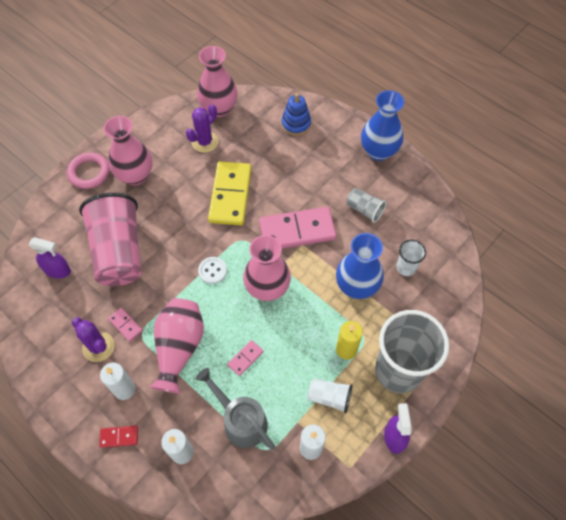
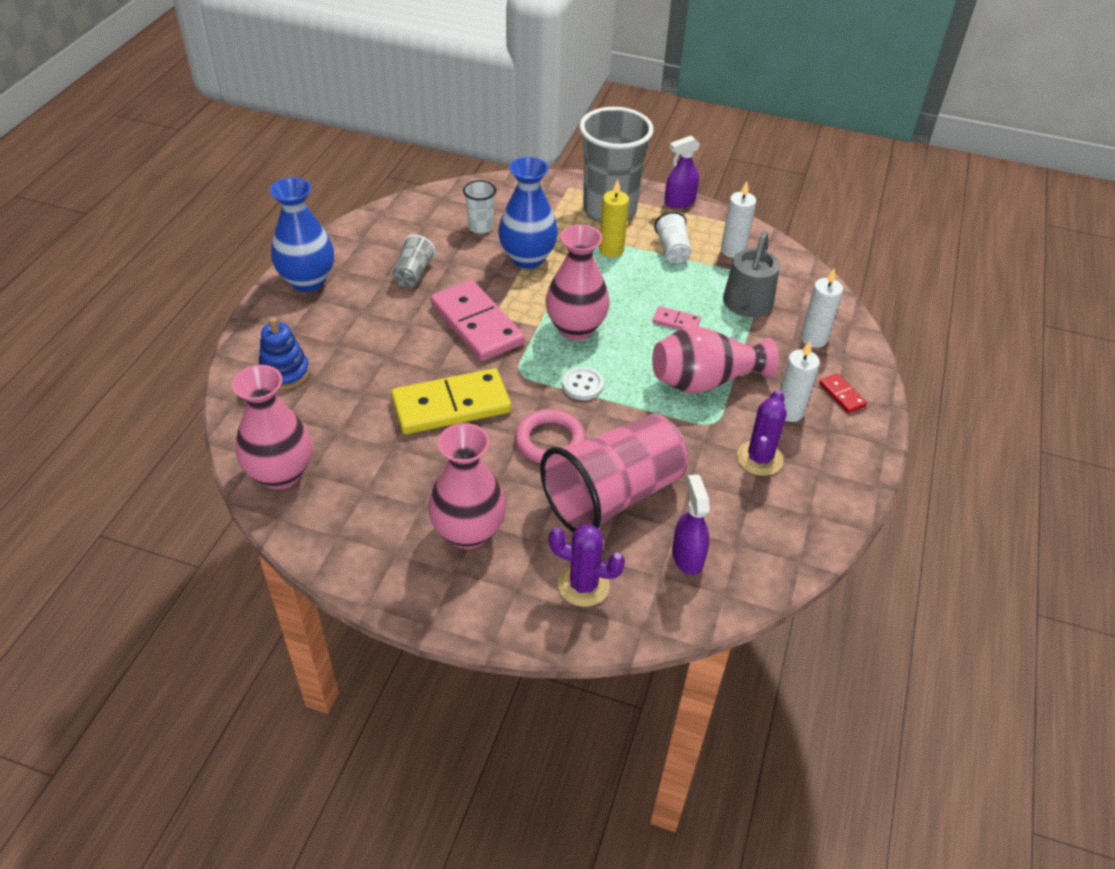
camera: 115 degrees left, 15 degrees down
pink ring [67,152,110,189] -> pink ring moved to [515,409,586,464]
pink domino [108,308,143,342] -> none
purple cactus [186,104,218,153] -> purple cactus moved to [549,524,625,607]

